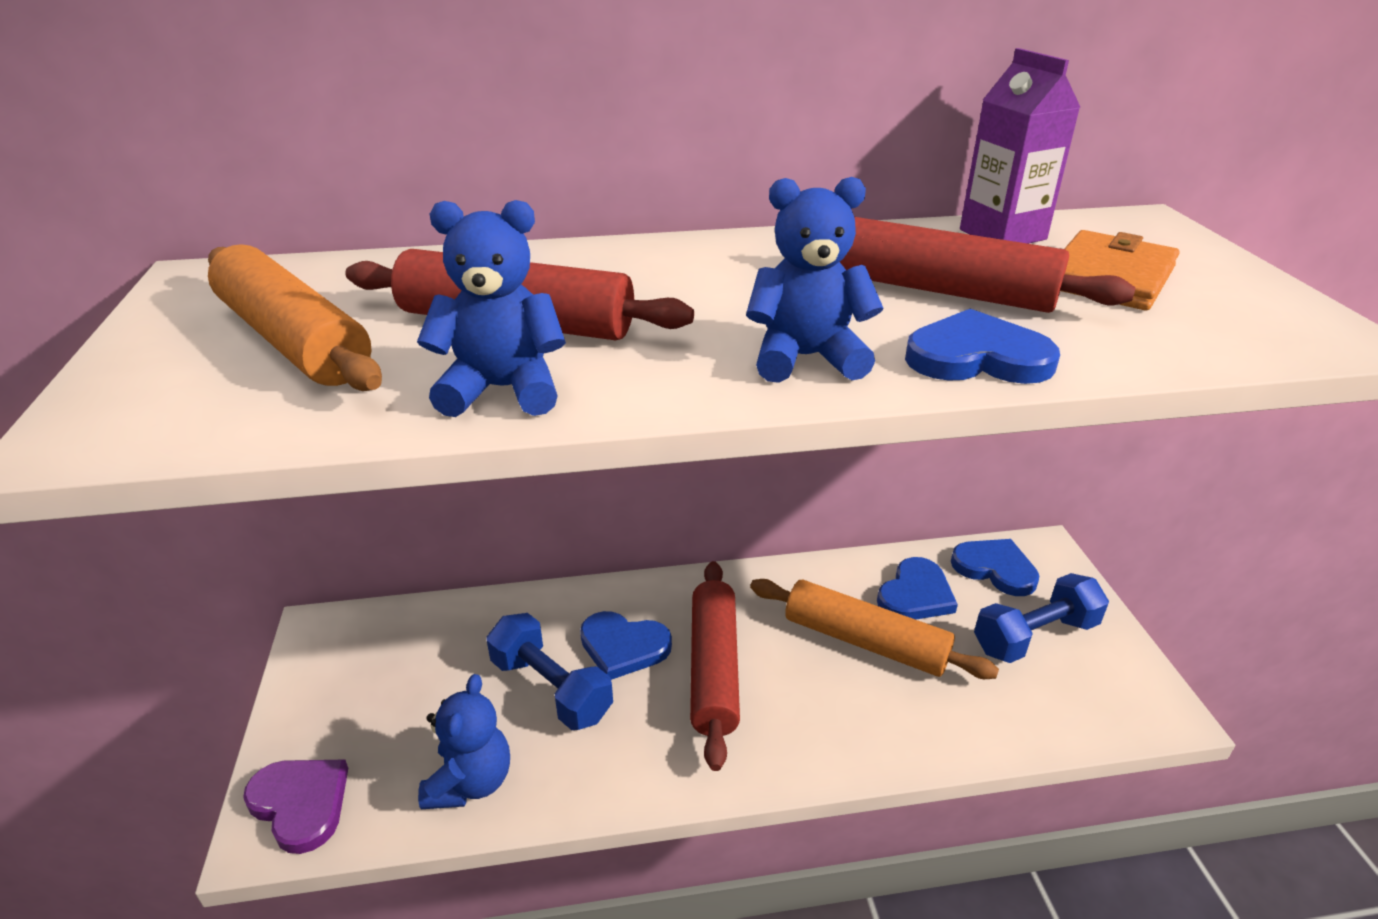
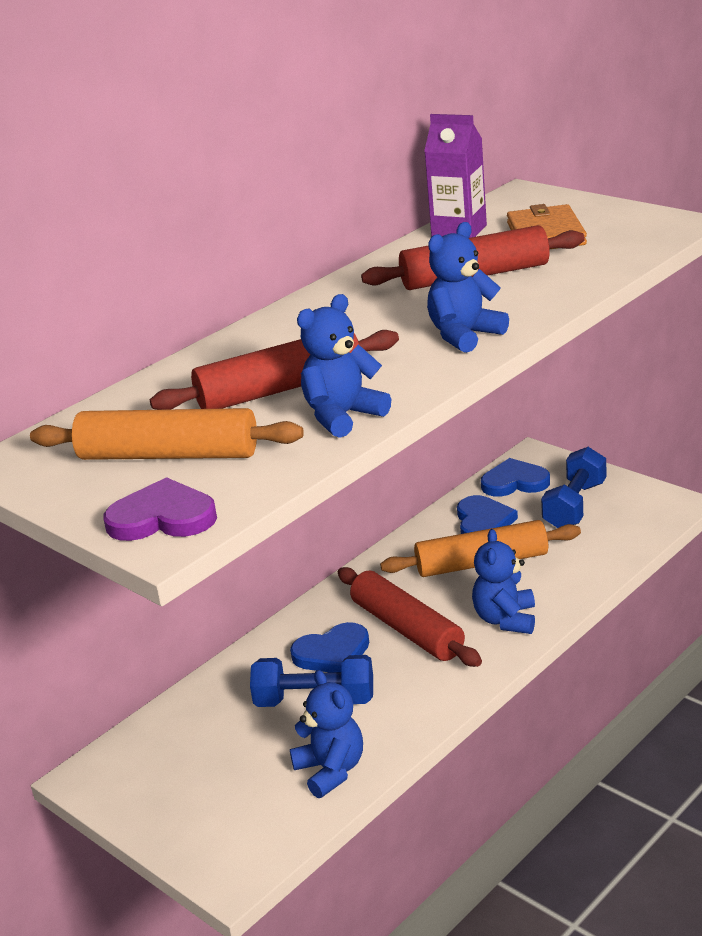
camera: 35 degrees left, 5 degrees down
purple heart [243,760,348,854] -> purple heart moved to [103,477,217,541]
blue heart [905,309,1060,384] -> none
none -> blue teddy bear [472,529,535,634]

